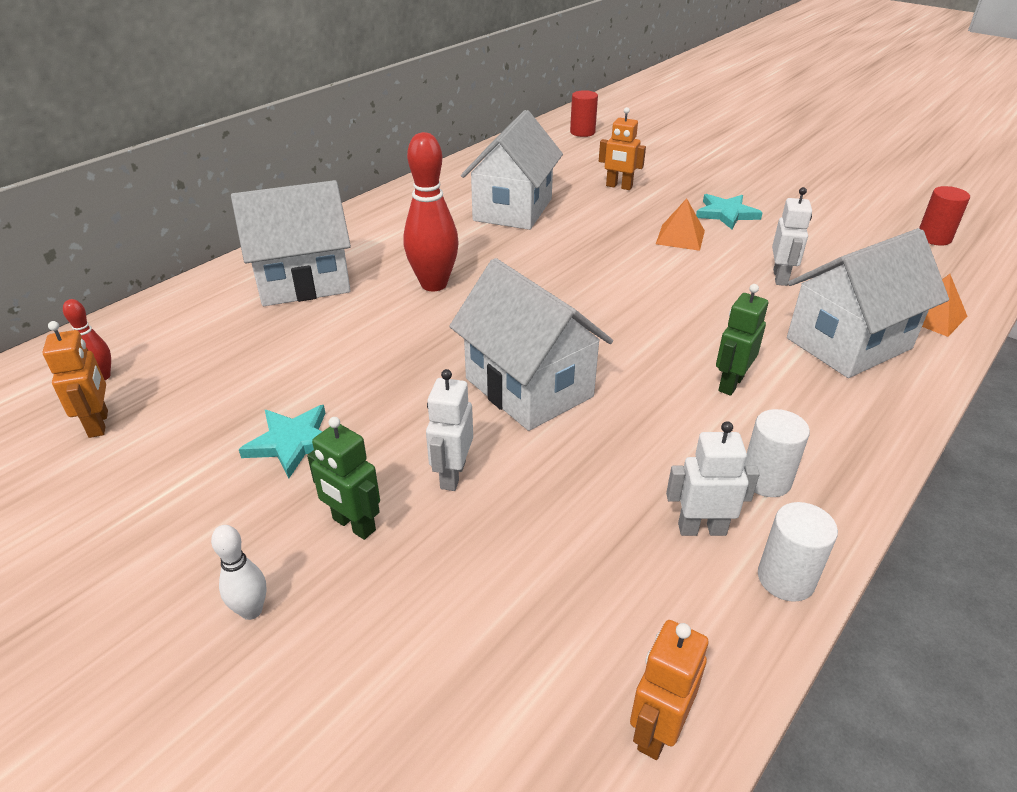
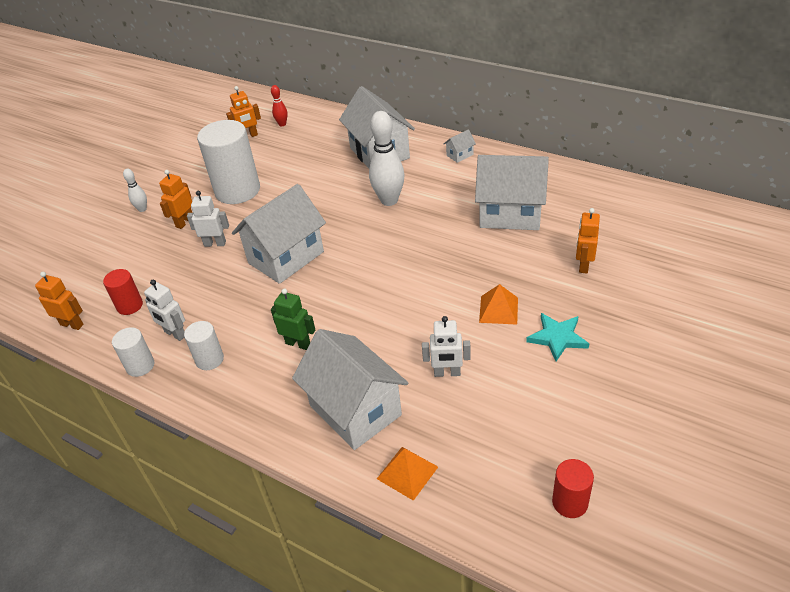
camera: 85 degrees right, 5 degrees up
turquoise star [239,405,325,478] -> white cylinder [197,120,260,204]
green robot [307,417,380,540] -> orange robot [159,170,192,229]
red bowling pin [403,132,459,291] -> white bowling pin [369,111,404,206]
red cylinder [570,90,598,137] -> red cylinder moved to [103,269,143,315]
white robot [666,421,760,536] -> white robot turned 135 degrees clockwise [144,280,185,341]
none -> white house [444,129,476,163]

